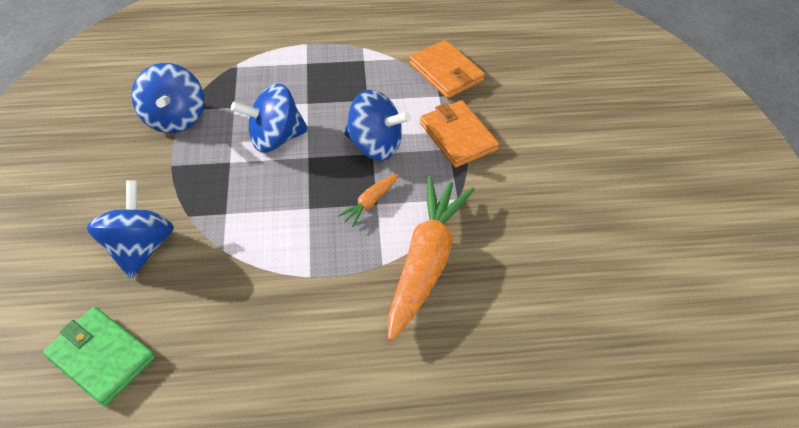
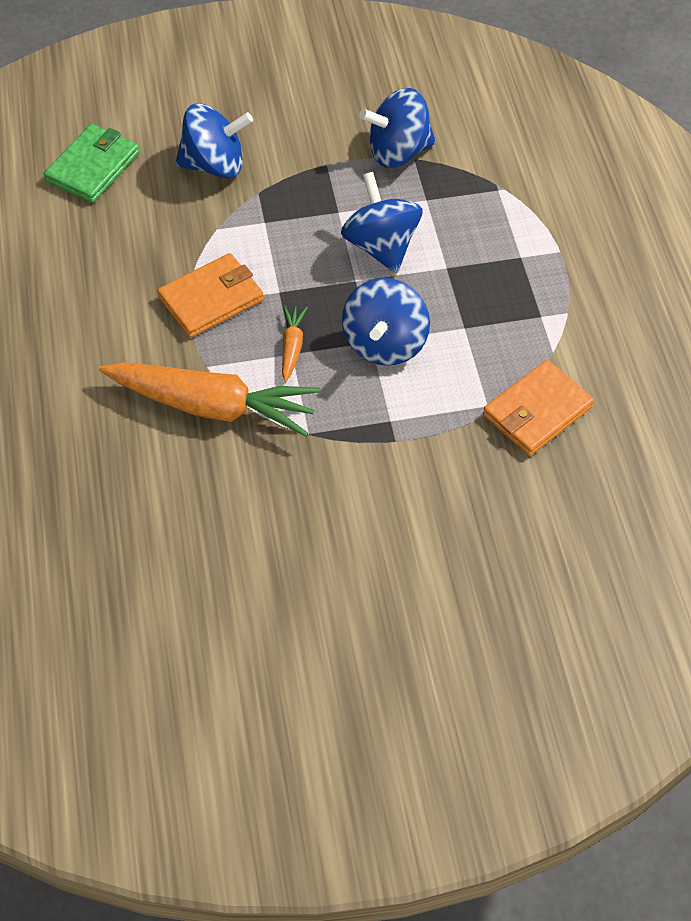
camera: 85 degrees right, 5 degrees up
orange carrot [337,174,399,227] -> orange carrot turned 60 degrees clockwise [282,305,308,382]
orange wallet [420,100,499,168] -> orange wallet moved to [157,253,264,338]

